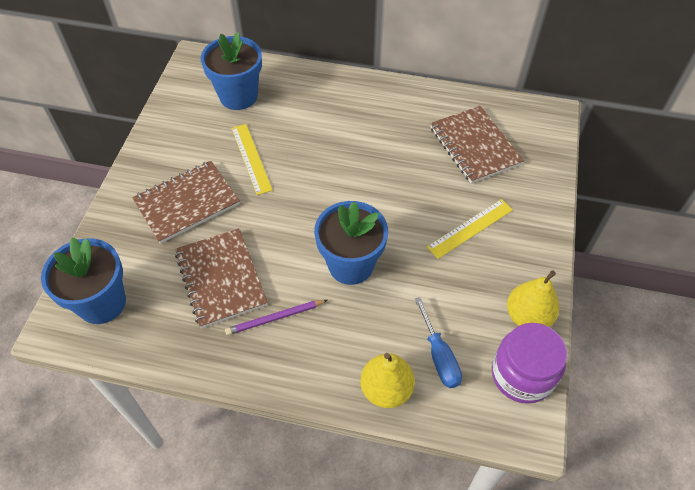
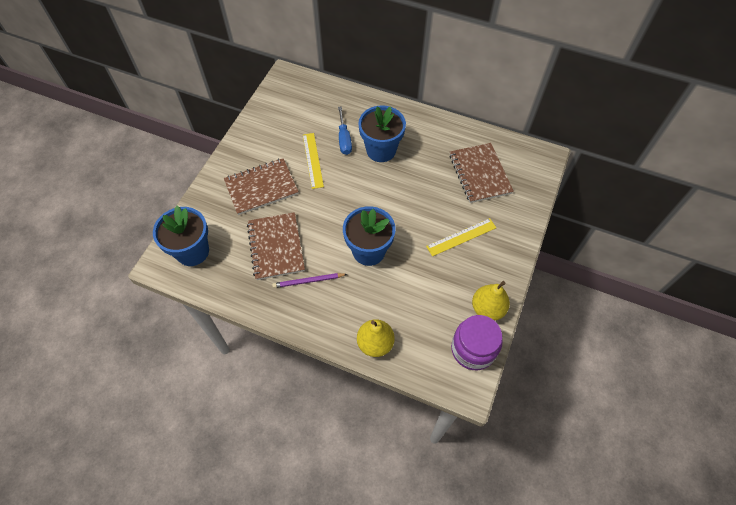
camera: 10 degrees right, 5 degrees up
blue flower pot [201,32,262,110] -> blue flower pot moved to [358,105,406,162]
blue screwdriver [415,297,462,388] -> blue screwdriver moved to [338,106,352,155]

